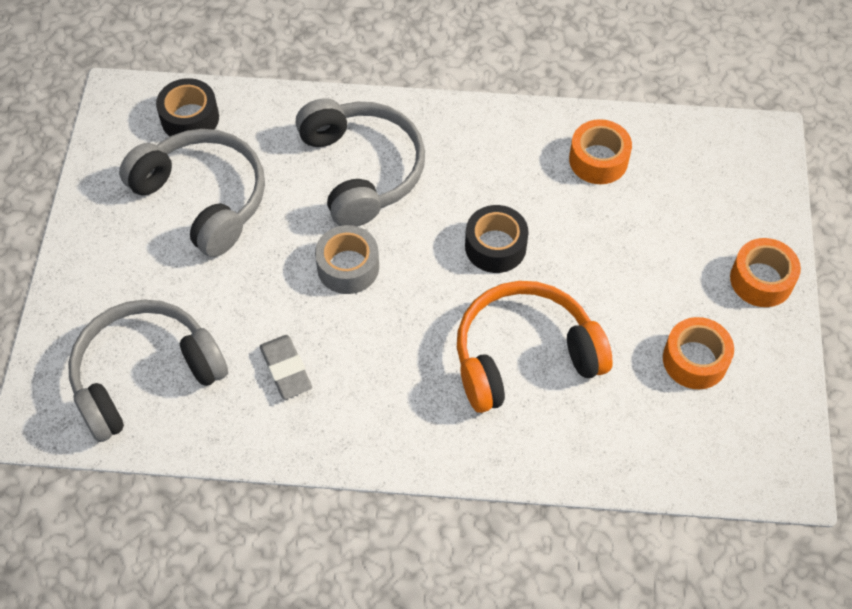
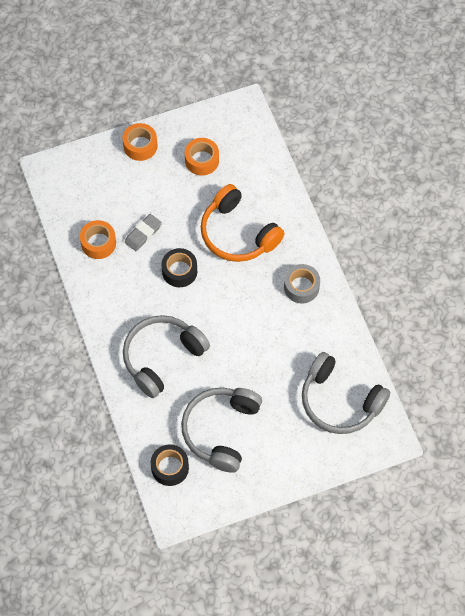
camera: 115 degrees left, 5 degrees up
grey eraser [260,335,312,399] -> grey eraser moved to [125,214,162,251]
grey tape [315,225,379,294] -> grey tape moved to [284,264,320,303]

